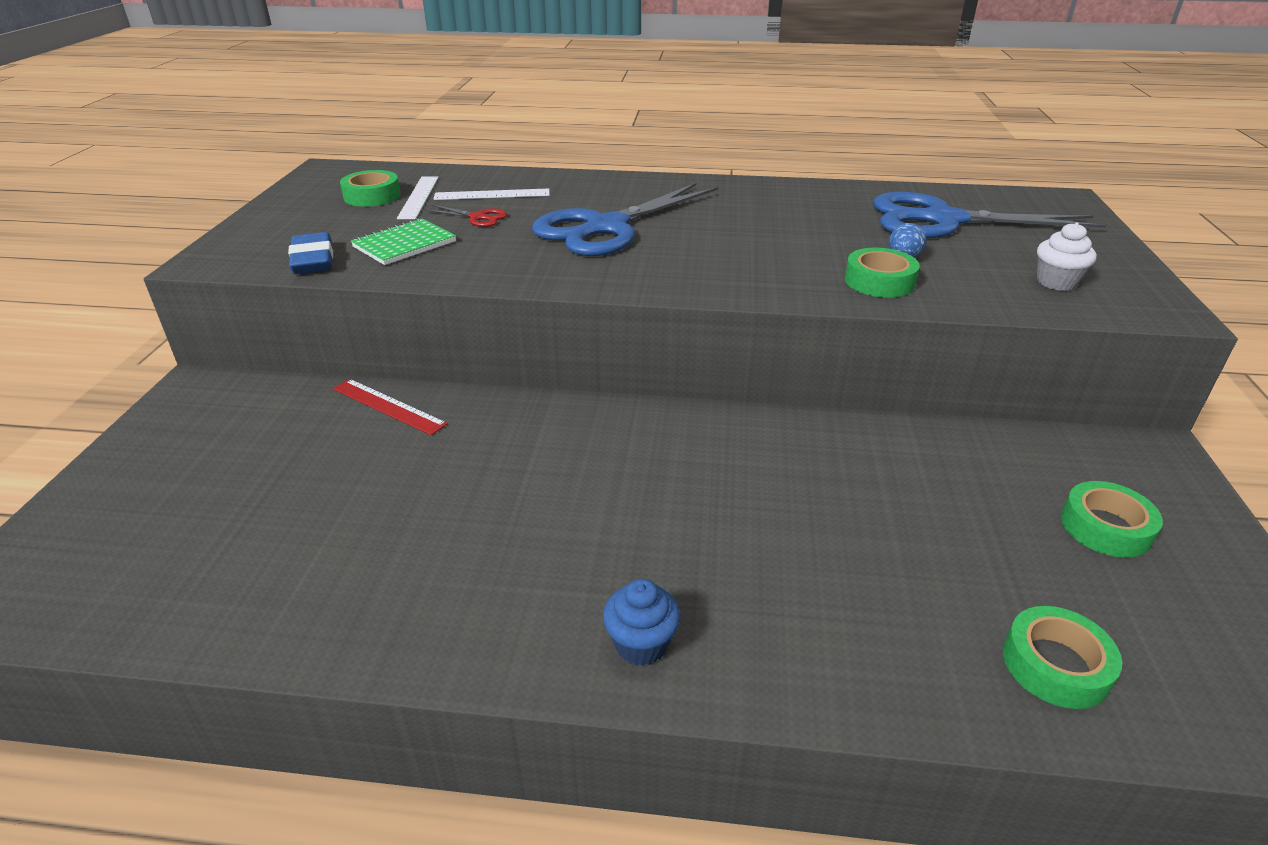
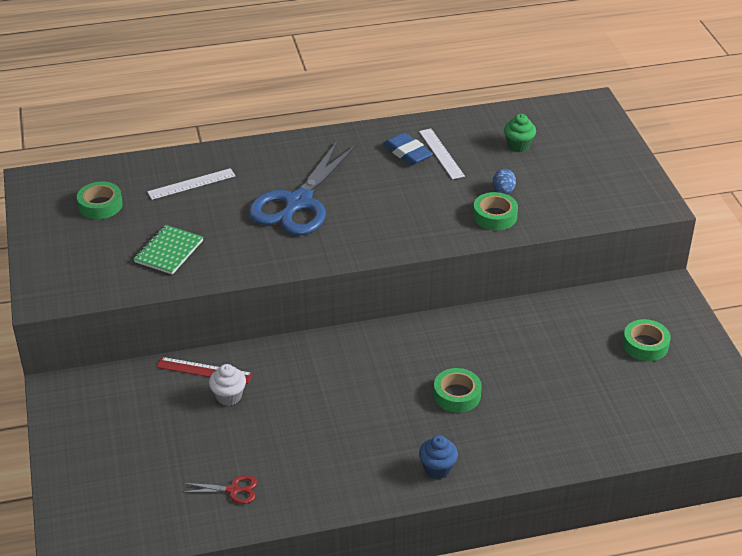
camera: 20 degrees left, 5 degrees up
blue eraser [288,232,333,274] -> blue eraser moved to [383,133,433,166]
white ruler [397,177,439,219] -> white ruler moved to [419,128,465,179]
red scissors [425,205,507,227] -> red scissors moved to [183,475,257,504]
blue scissors [873,192,1106,238] -> green cupcake [504,114,536,152]
green tape [1003,606,1122,709] -> green tape moved to [434,368,482,413]
white cupcake [1037,222,1097,291] -> white cupcake moved to [209,364,246,406]

